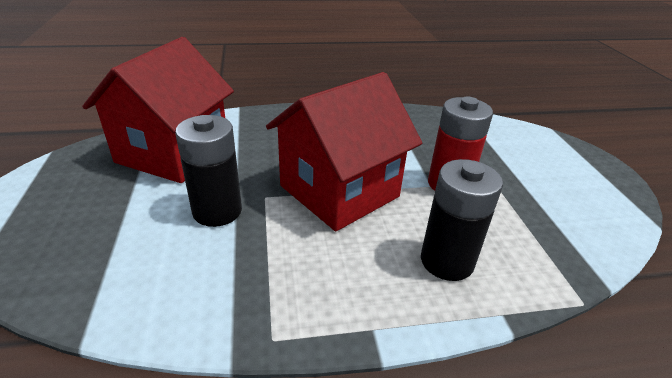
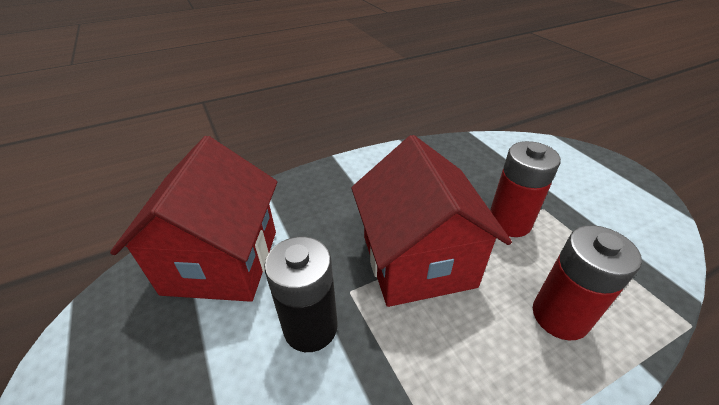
camera: 15 degrees left, 5 degrees up
red house [266,72,422,231] -> red house turned 45 degrees counterclockwise [351,135,512,307]
black battery [421,159,503,281] -> red battery [533,225,642,341]

